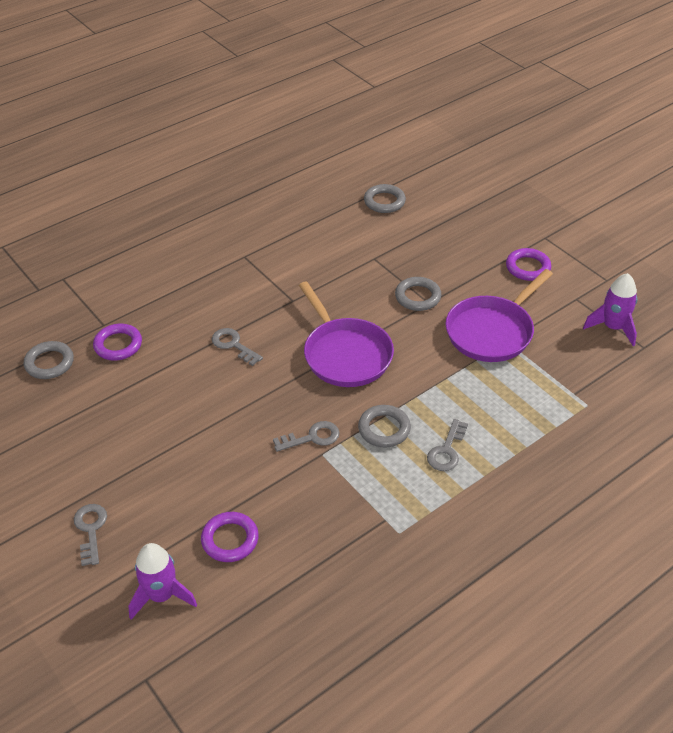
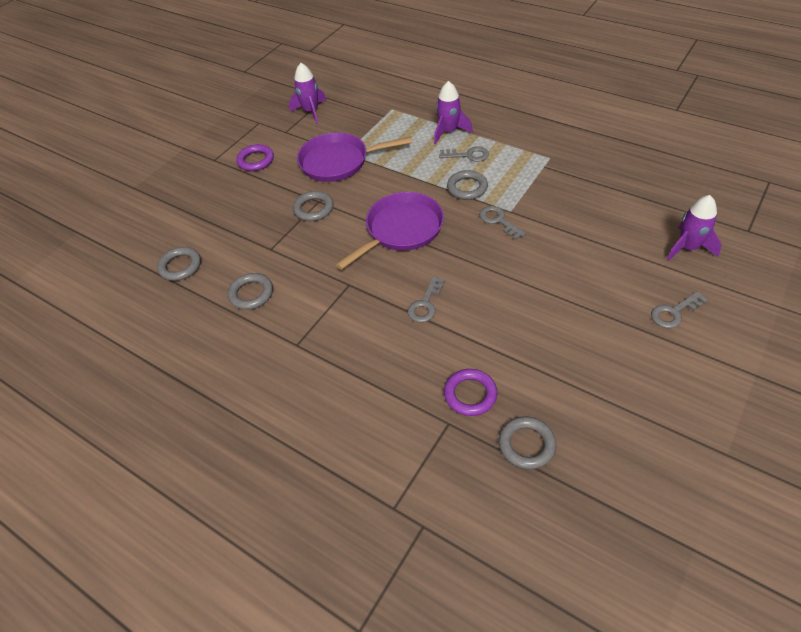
camera: 105 degrees left, 5 degrees up
purple ring [201,512,259,562] -> none
purple pan [445,269,553,362] -> purple pan turned 150 degrees clockwise [297,133,412,182]
none -> grey ring [228,273,273,310]
none -> purple rocket [434,81,473,144]

